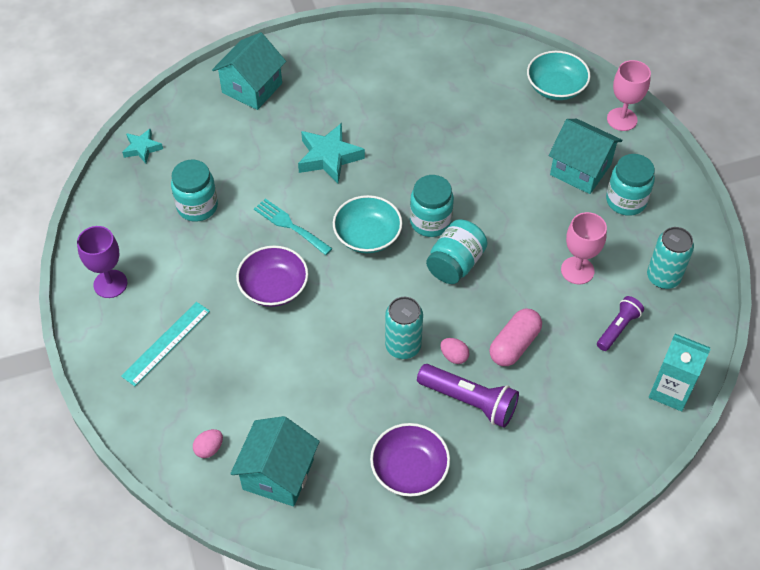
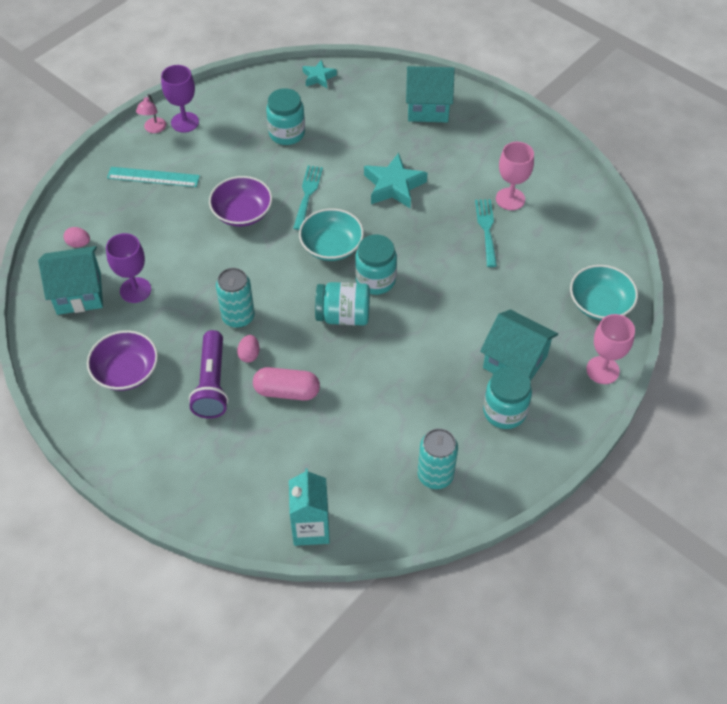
camera: 60 degrees right, 0 degrees up
turquoise house [549,119,623,194] -> turquoise house turned 60 degrees counterclockwise [480,309,558,381]
pink goblet [561,212,607,285] -> pink goblet moved to [496,142,534,210]
purple flashlight [597,296,644,351] -> none
none -> purple goblet [106,233,151,303]
none -> pink lamp [136,94,166,133]
none -> turquoise fork [475,199,497,267]

